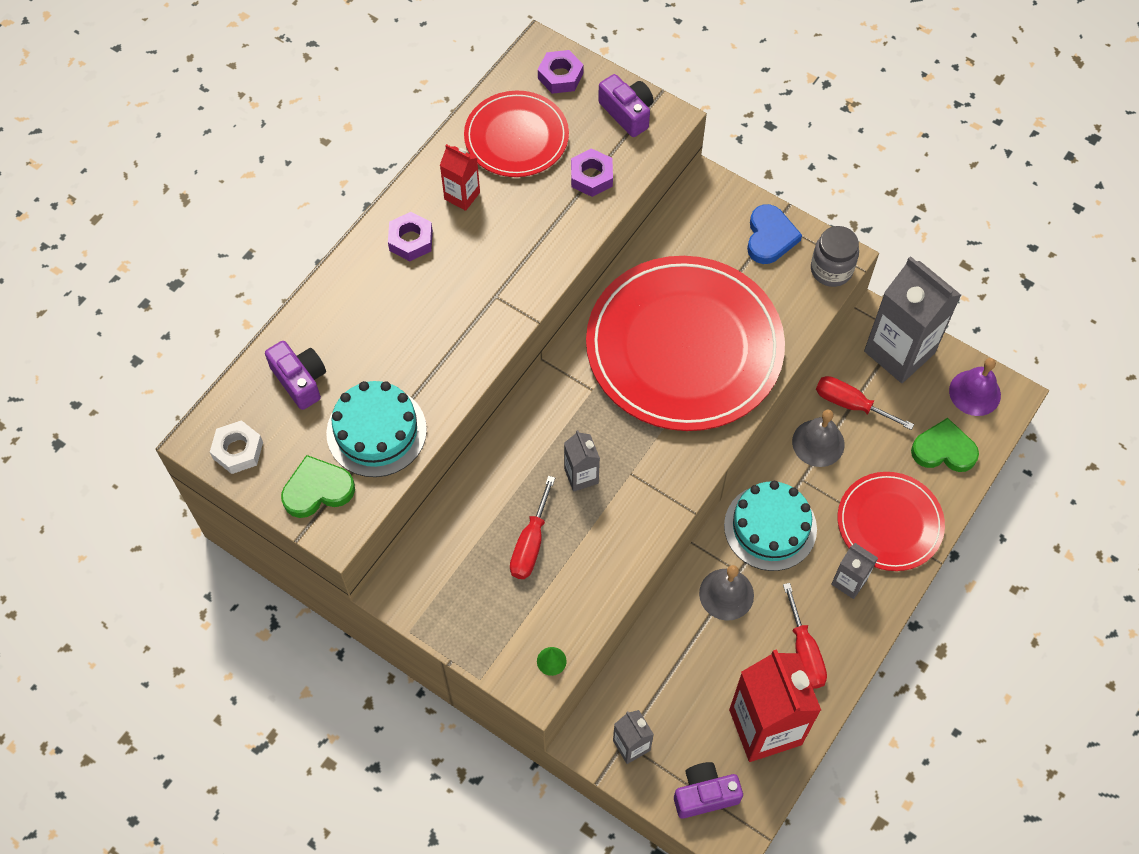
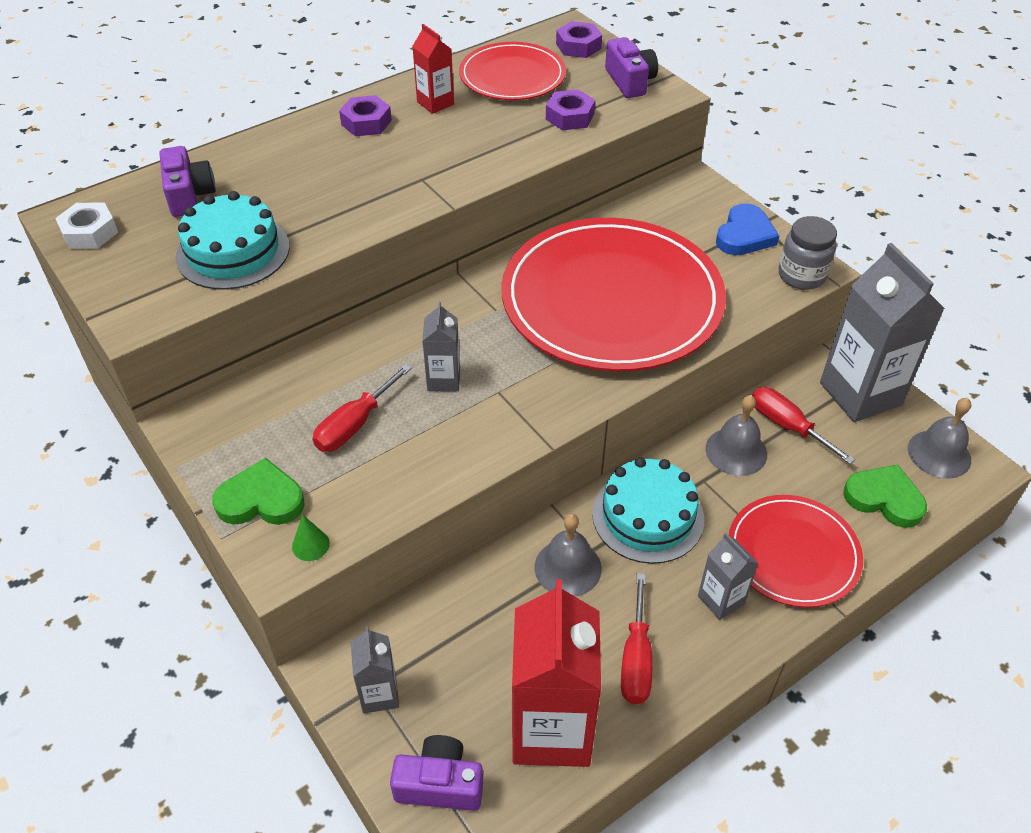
camera: 20 degrees right, 15 degrees down
green heart [281,455,355,518] -> green heart moved to [212,458,305,525]
purple bell [949,358,1001,416] -> grey bell [908,398,971,479]

